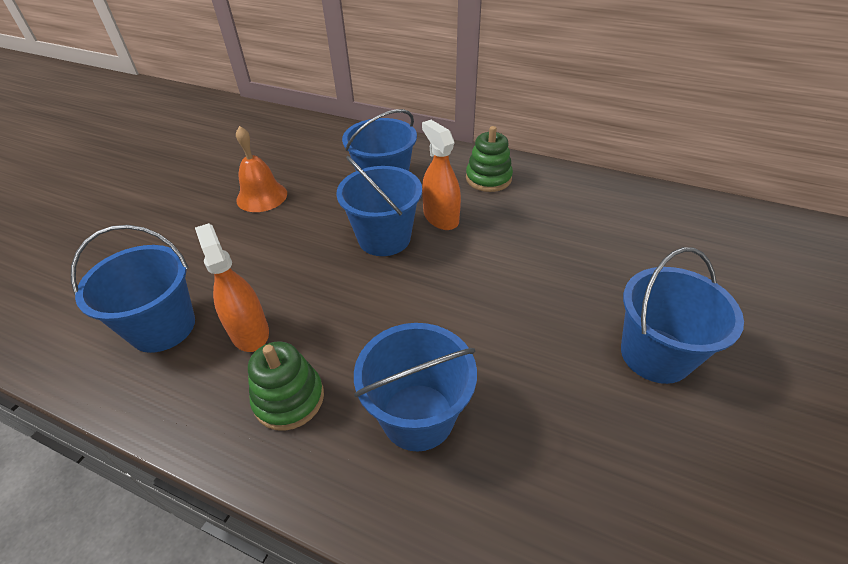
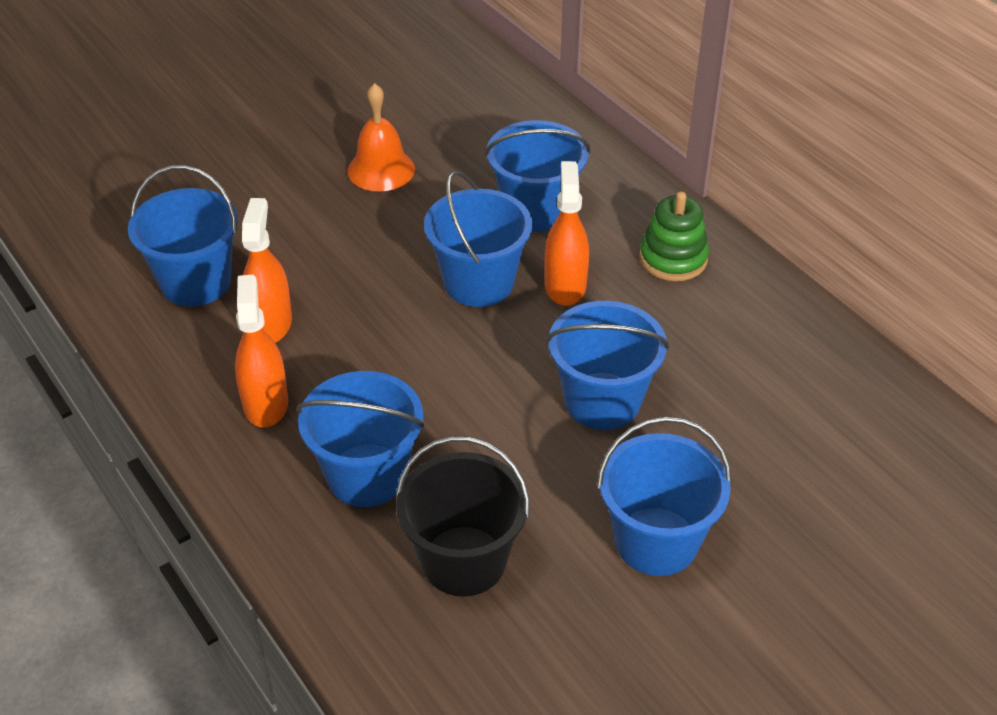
camera: 30 degrees right, 0 degrees up
green stacking toy [248,341,324,431] -> orange spray bottle [235,275,288,427]
none -> black bucket [396,436,530,597]
none -> blue bucket [546,301,669,430]

